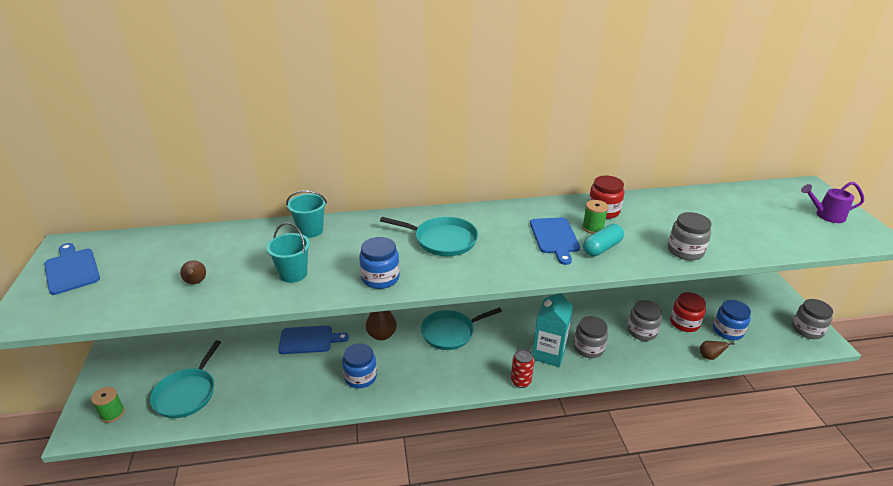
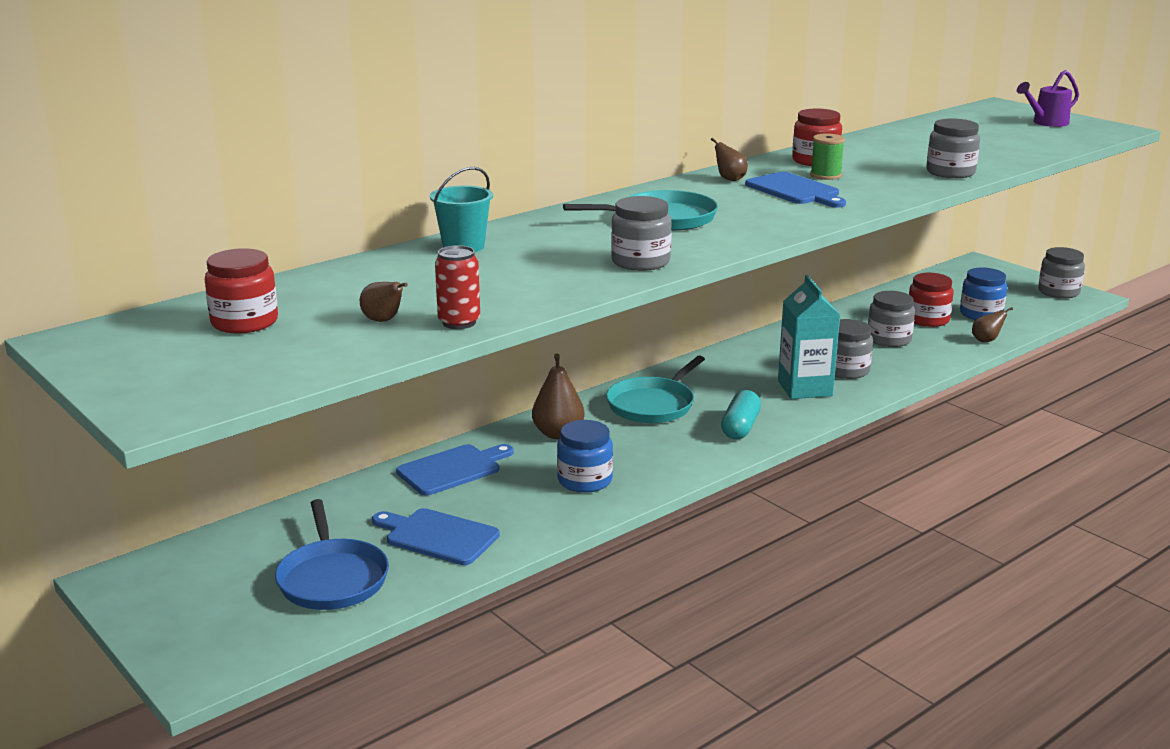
camera: 30 degrees left, 10 degrees down
blue cutting board [44,243,100,295] -> blue cutting board moved to [372,508,500,565]
green spool [91,387,125,423] -> none
turquoise pan [150,340,221,418] -> blue pan [275,499,389,610]
turquoise bucket [266,222,310,283] -> none
blue jar [359,237,400,289] -> grey jar [611,196,672,271]
red can [511,349,534,388] -> red can moved to [435,245,480,329]
turquoise capsule [583,224,624,257] -> turquoise capsule moved to [721,390,761,439]
none -> red jar [205,248,278,333]
none -> brown pear [711,138,748,181]

